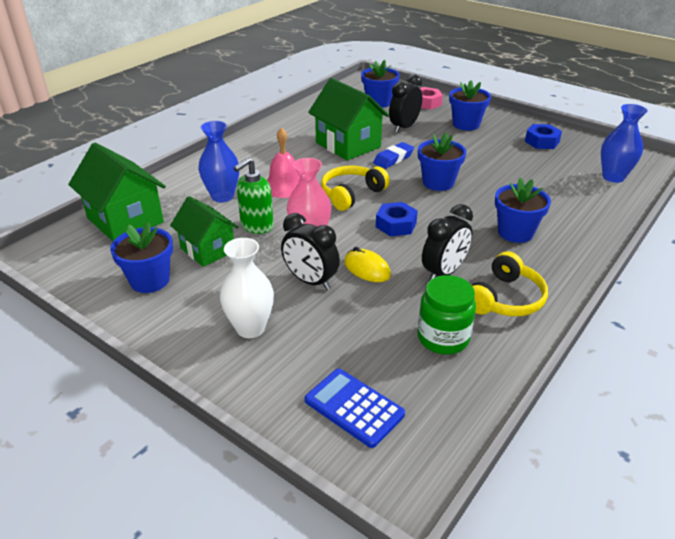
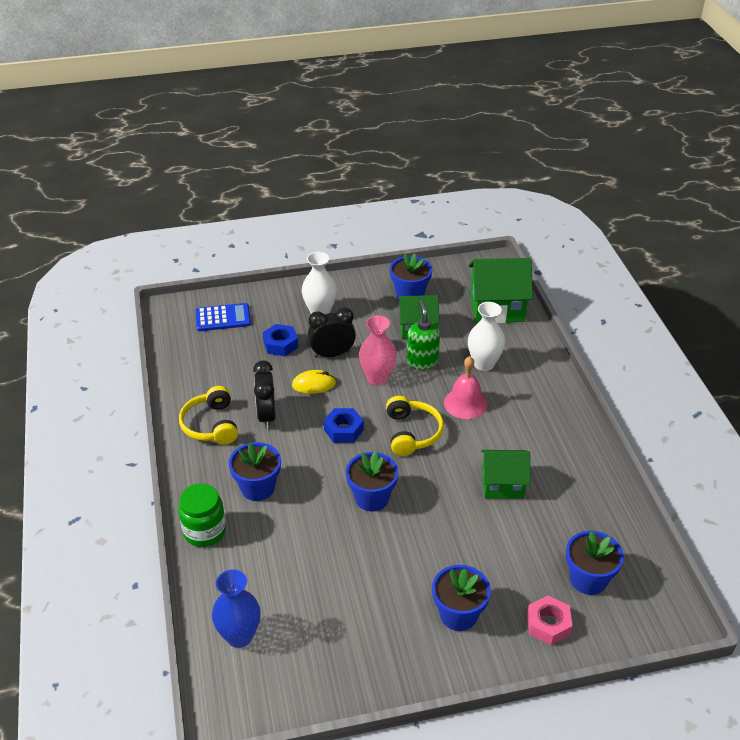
camera: 130 degrees right, 5 degrees up
blue vase [198,121,239,202] -> white vase [468,302,505,371]
green house [308,78,389,161] -> green house [481,450,530,499], size x0.67
blue eraser [373,142,414,169] -> none
black clock [389,74,422,133] -> none
green jar [418,275,476,355] -> green jar moved to [178,483,226,547]
blue nut [525,124,562,149] -> blue nut moved to [263,324,298,356]

